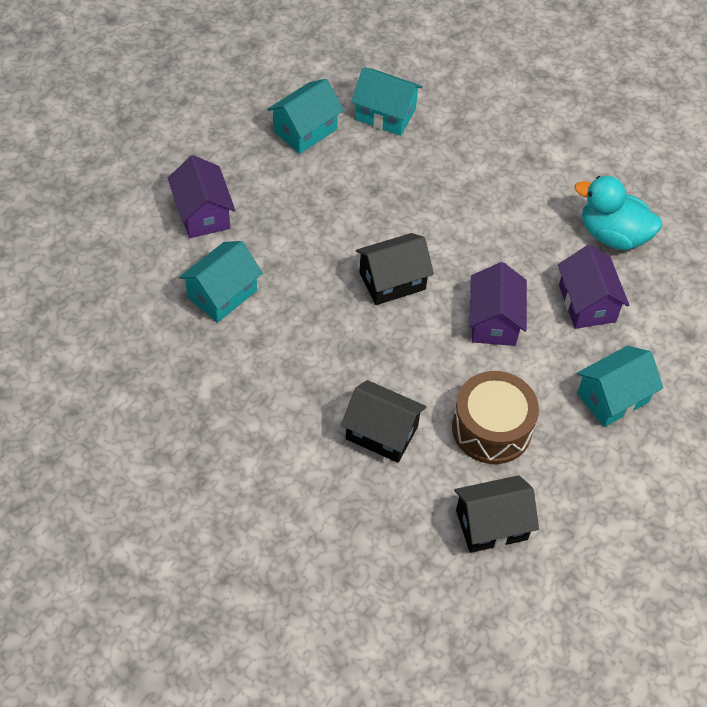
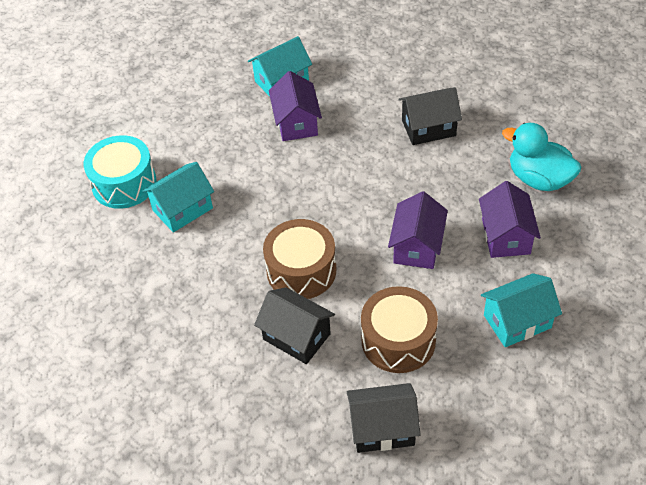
camera: 15 degrees right, 5 degrees down
purple house [168,155,235,238] -> purple house moved to [269,71,322,141]
turquoise house [351,67,423,136] -> none
black house [356,233,434,305] -> black house moved to [398,87,462,145]
none -> turquoise drum [84,135,157,209]
none -> brown drum [263,219,336,299]

